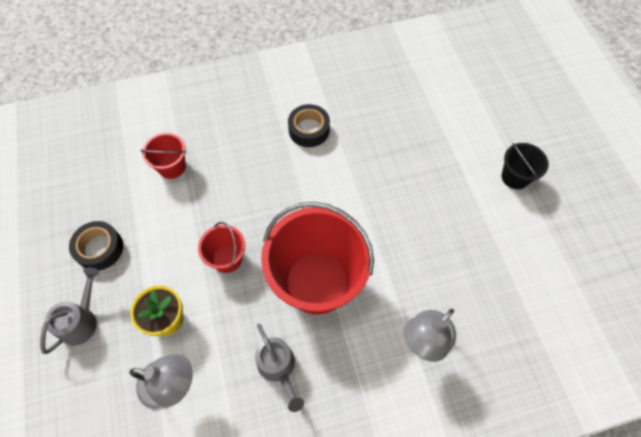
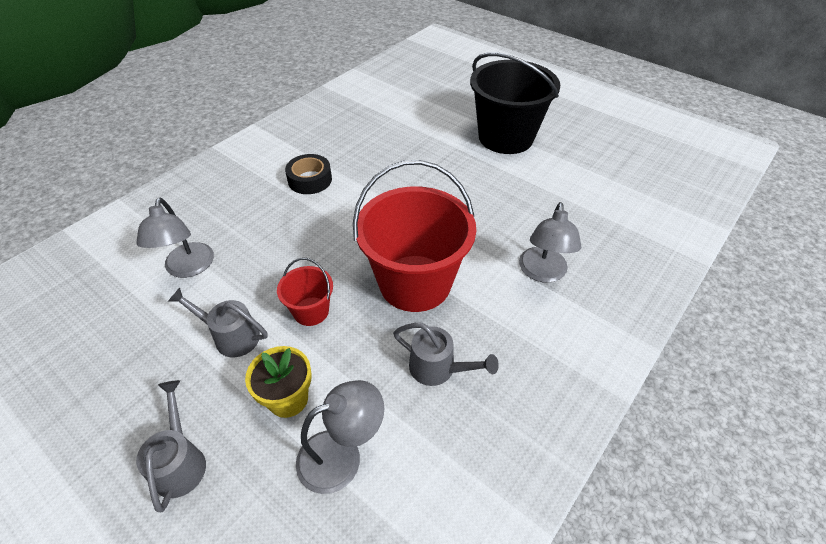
camera: 35 degrees left, 15 degrees down
black tape [69,221,123,271] -> none
red bucket [141,133,186,179] -> grey lamp [136,198,214,278]
black bucket [501,143,549,189] -> black bucket [470,52,560,154], size x2.14
none -> grey watering can [168,287,268,357]

